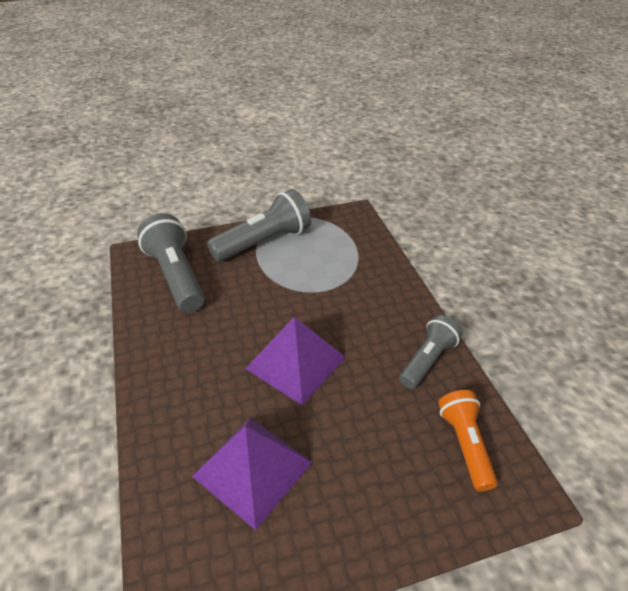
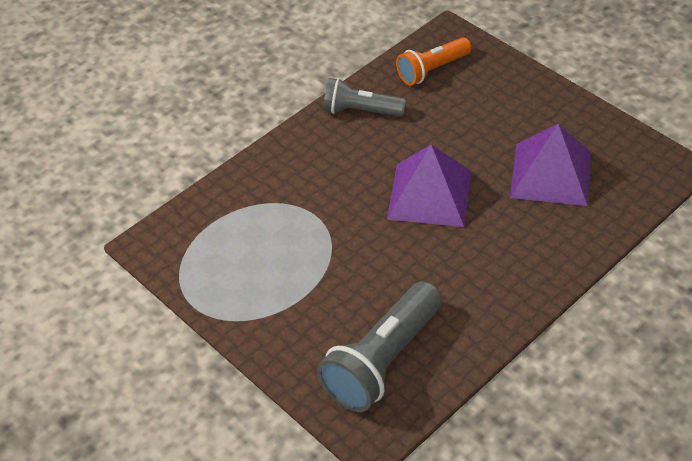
camera: 115 degrees left, 5 degrees up
grey flashlight [207,189,311,262] -> none

